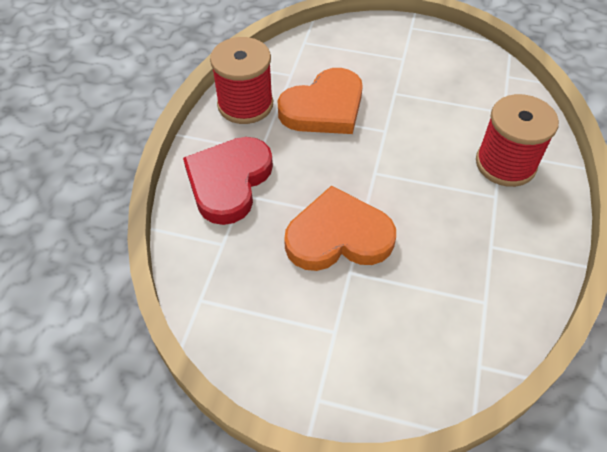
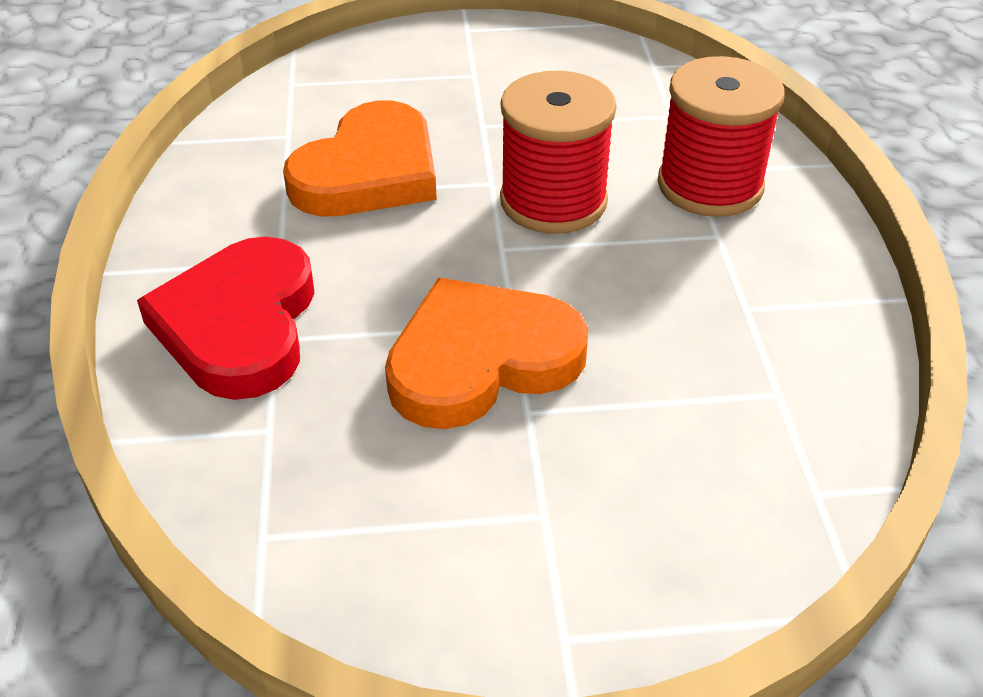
camera: 20 degrees left, 10 degrees down
red spool [210,37,273,124] -> red spool moved to [500,71,617,234]

